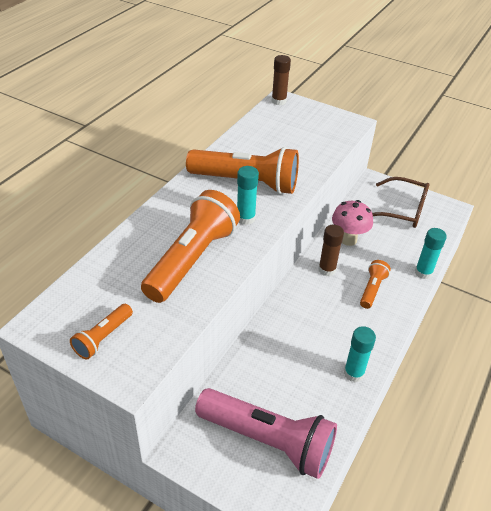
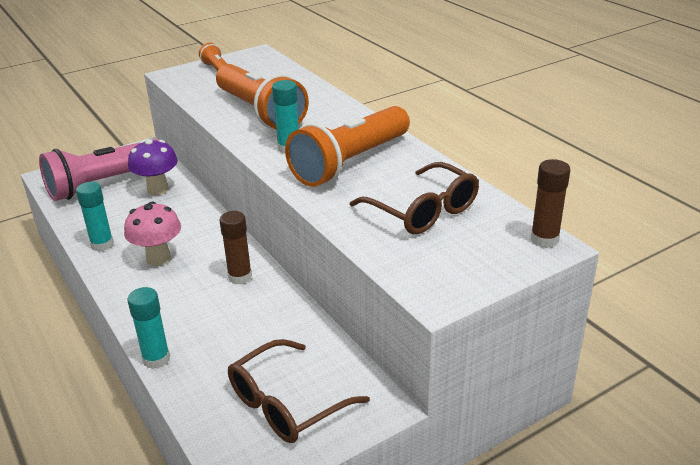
camera: 120 degrees right, 10 degrees down
pink mushroom [332,200,373,246] -> pink mushroom moved to [124,202,181,266]
orange flashlight [360,260,391,309] -> none
none -> purple mushroom [128,139,178,195]
none -> brown glasses [350,162,479,234]

